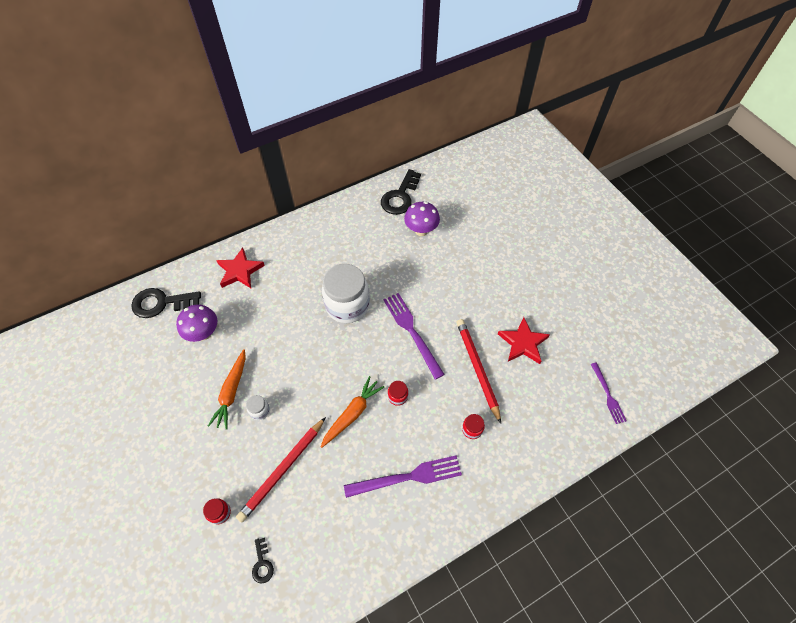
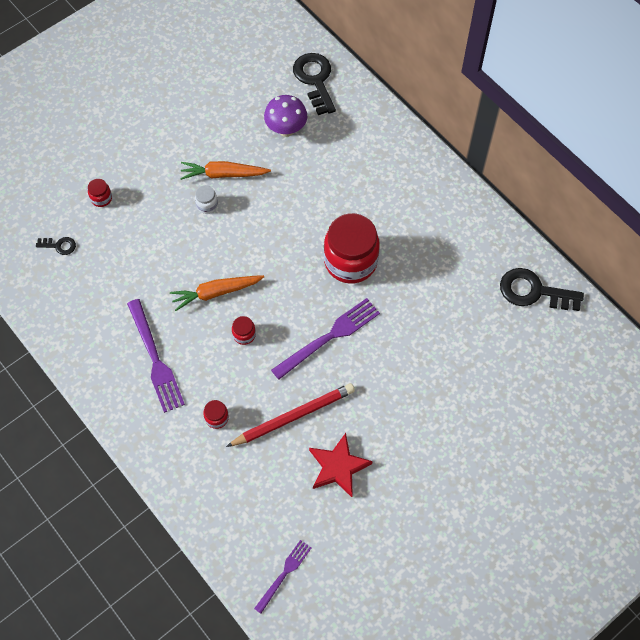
camera: 80 degrees right, 5 degrees up
red star [216,247,265,288] -> none
red pencil [236,417,326,522] -> none
black key [252,538,274,584] -> black key turned 150 degrees counterclockwise [36,237,76,255]
orange carrot [321,376,384,448] -> orange carrot turned 135 degrees clockwise [170,275,264,311]
white jar [322,264,370,323] -> red jar [324,213,380,284]
purple mushroom [404,202,440,236] -> none
purple fork [591,363,627,424] -> purple fork turned 150 degrees clockwise [254,540,311,614]

